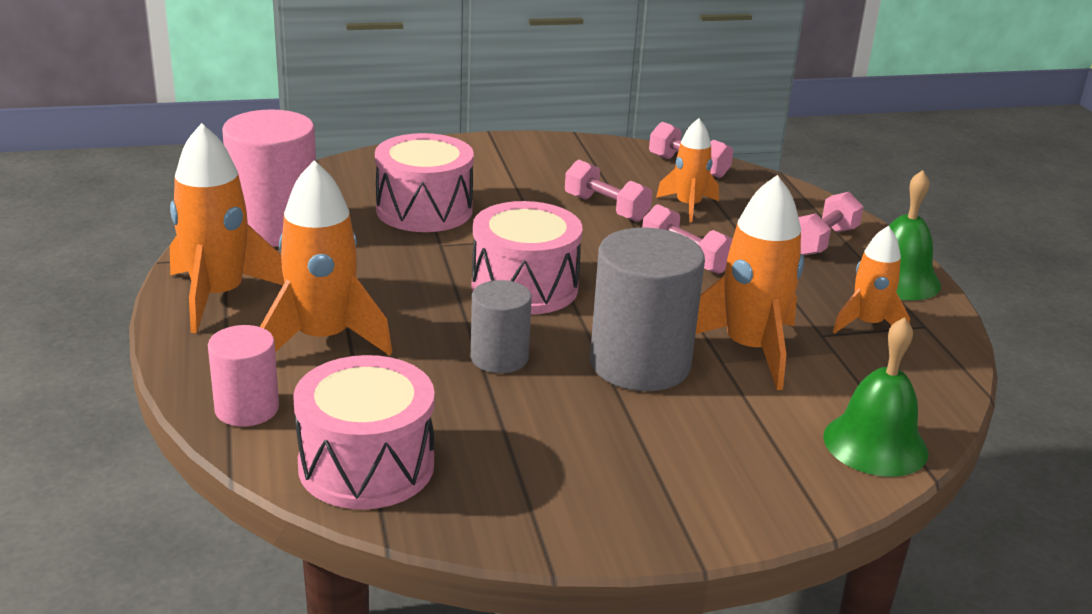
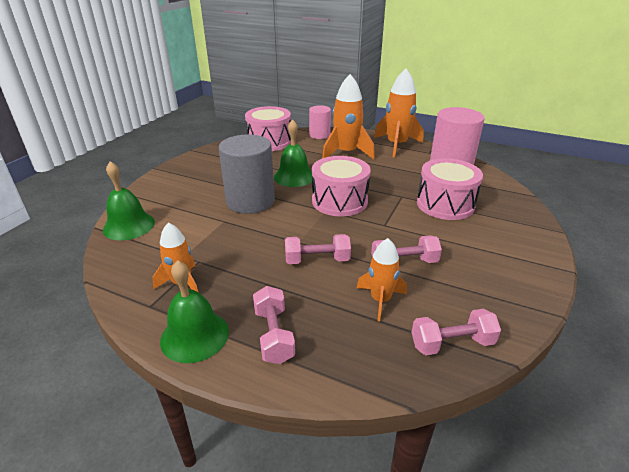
camera: 130 degrees right, 5 degrees up
grey cylinder [471,280,532,373] -> green bell [274,120,312,187]
orange rocket [696,175,804,390] -> none

